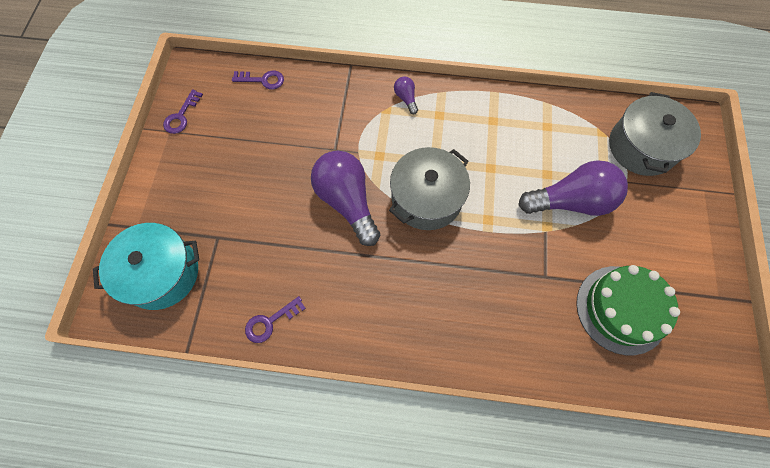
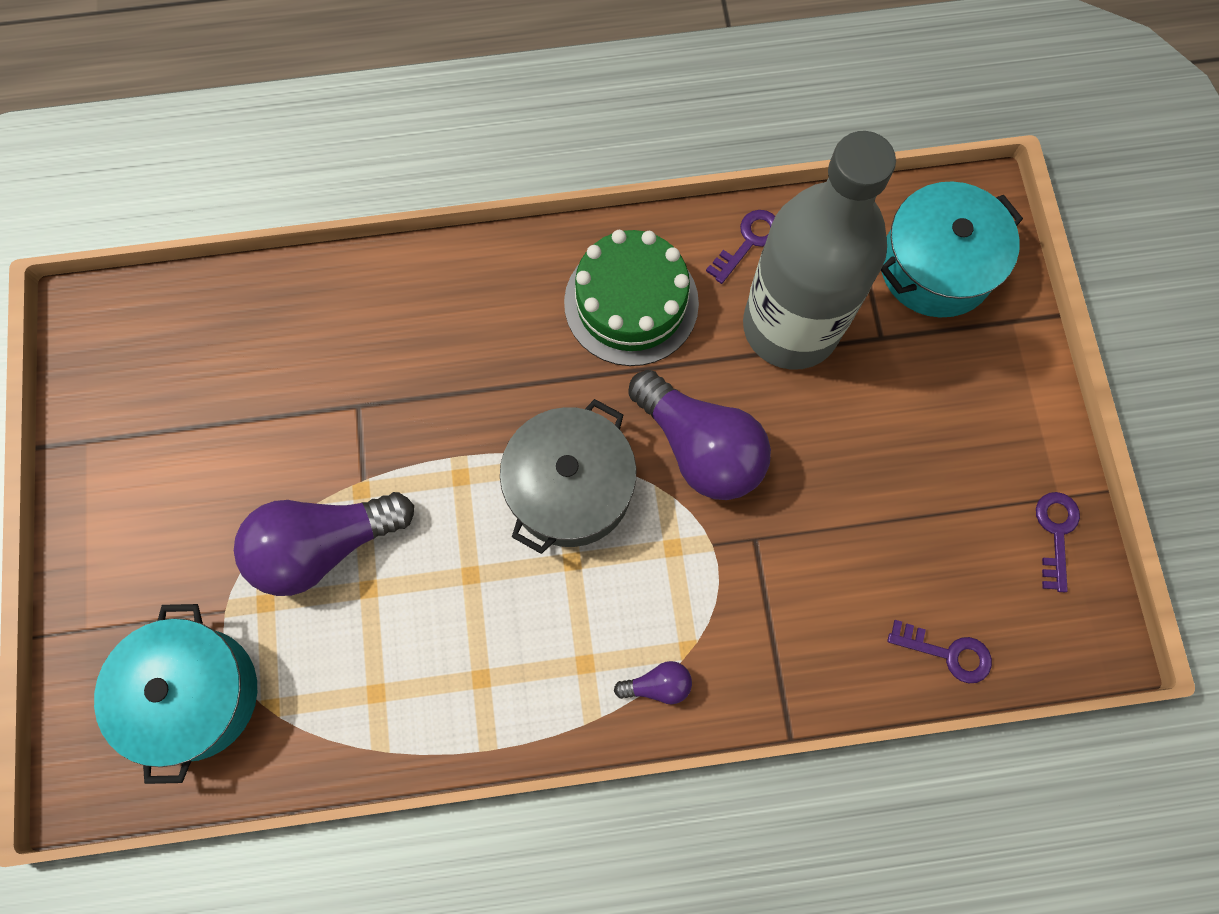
camera: 165 degrees right, 5 degrees up
purple key [232,71,284,89] -> purple key turned 150 degrees counterclockwise [887,620,992,683]
purple light bulb [394,76,418,114] -> purple light bulb turned 60 degrees counterclockwise [614,661,692,704]
green cake [576,265,680,355] -> green cake moved to [564,230,699,366]
grey pot [609,92,701,176] -> turquoise pot [94,604,257,784]
none -> grey bottle [743,131,896,370]

